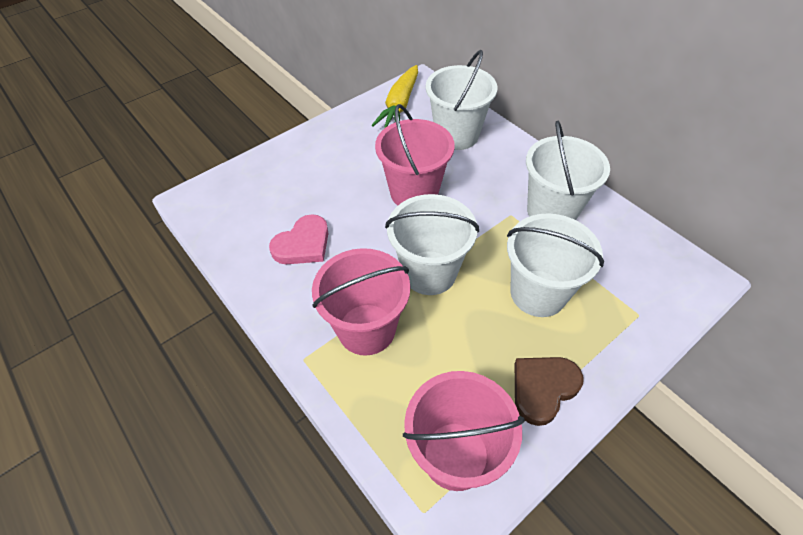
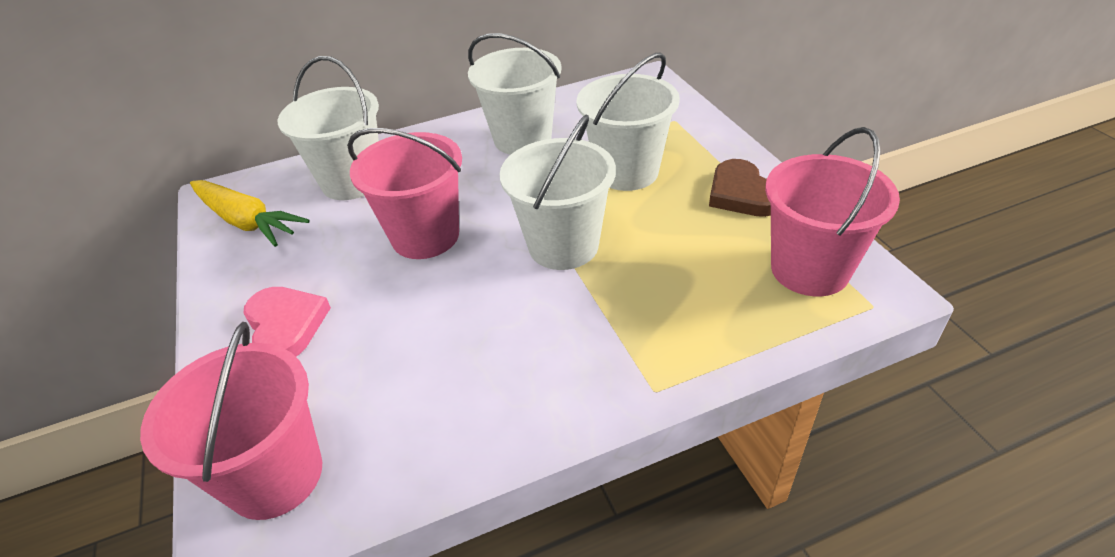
camera: 70 degrees left, 10 degrees down
pink heart [269,214,328,264] -> pink heart moved to [243,287,331,356]
pink bucket [312,248,410,356] -> pink bucket moved to [140,322,322,520]

